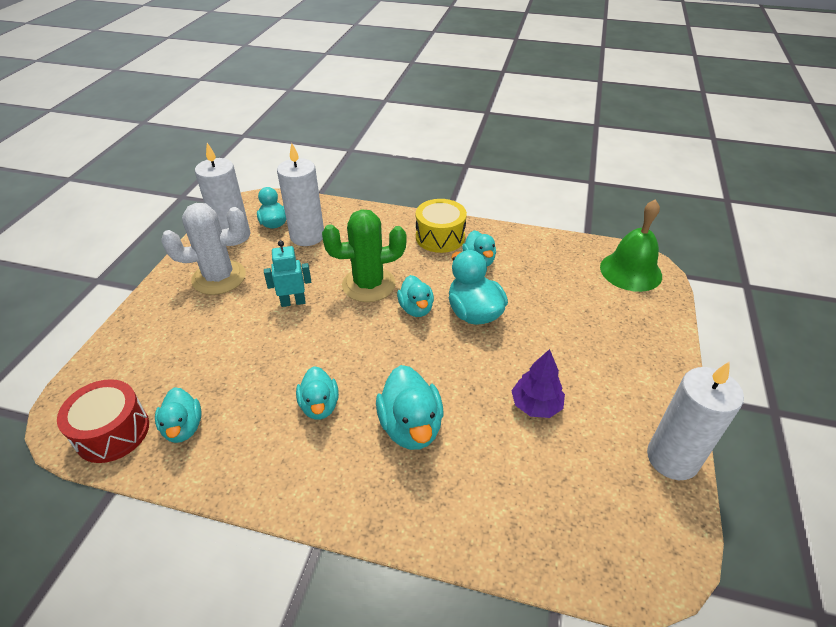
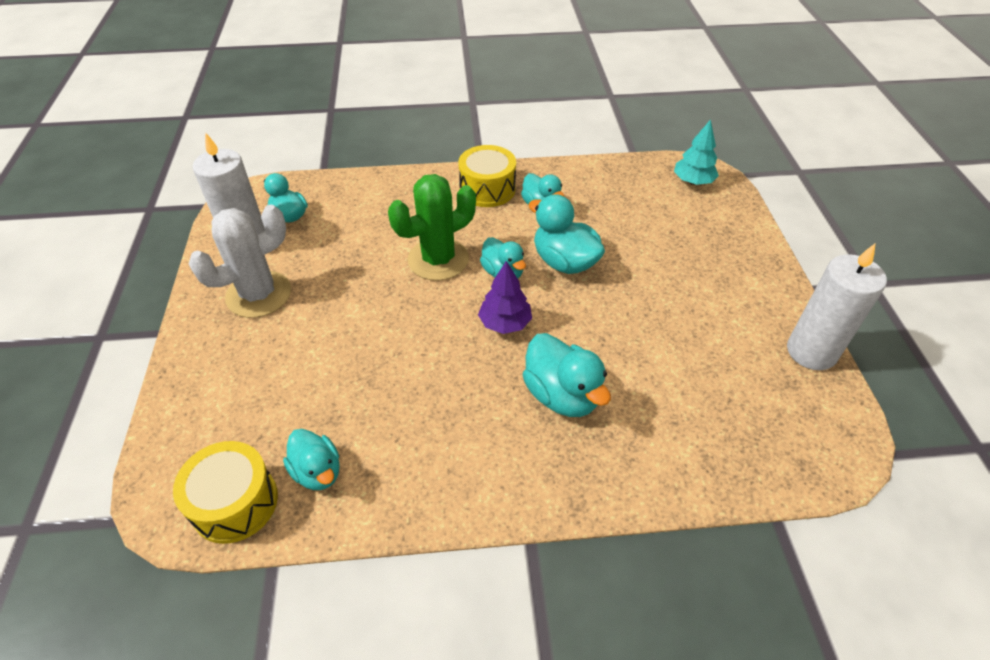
camera: 20 degrees left, 5 degrees up
red drum [57,379,149,463] -> yellow drum [173,441,278,544]
turquoise robot [264,240,311,307] -> none
white candle [277,143,324,246] -> none
turquoise duck [296,366,339,420] -> none
purple tree [511,349,565,418] -> purple tree moved to [478,261,532,334]
green bell [600,199,662,292] -> turquoise tree [674,119,719,185]

